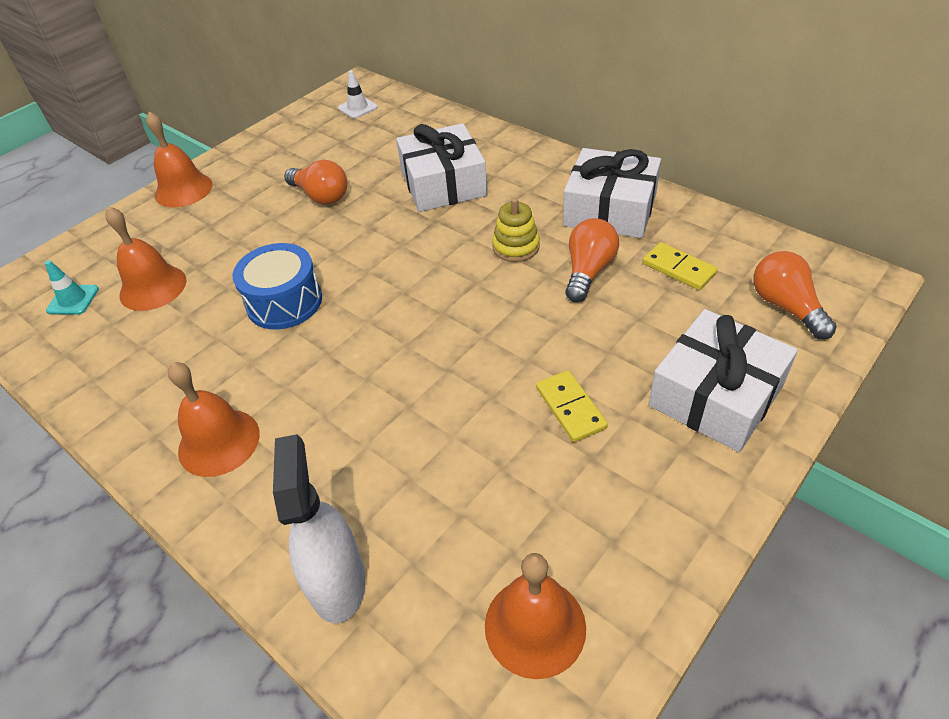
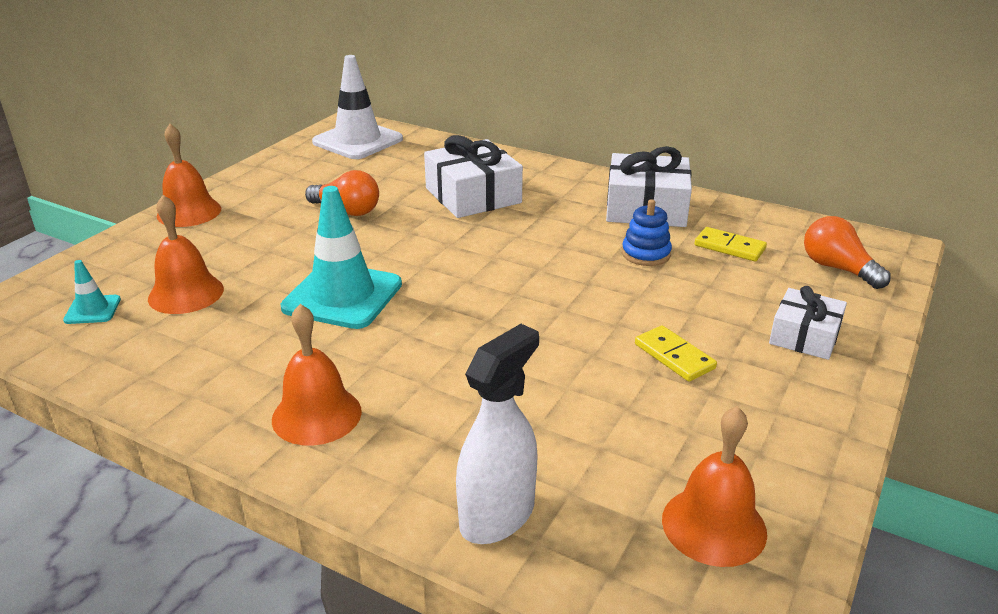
camera: 15 degrees left, 15 degrees down
blue drum [233,243,322,330] -> turquoise traffic cone [281,186,402,329]
white spray bottle [273,434,366,623] -> white spray bottle turned 60 degrees clockwise [456,324,539,544]
white traffic cone [338,70,378,119] -> white traffic cone [312,55,403,159], size x2.15
yellow stacking toy [492,198,540,262] -> none
orange light bulb [565,218,619,302] -> blue stacking toy [622,199,672,266]
white gift [648,309,798,452] -> white gift [769,286,847,360], size x0.62

